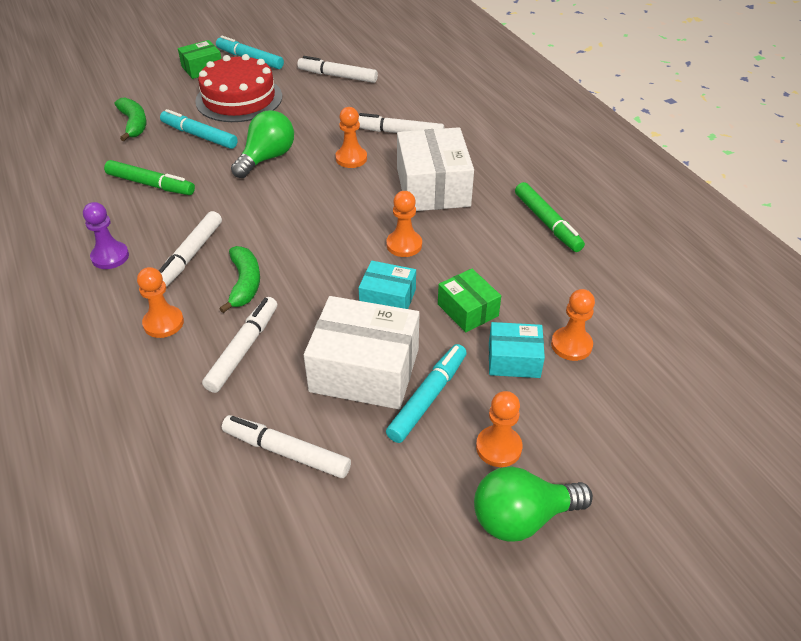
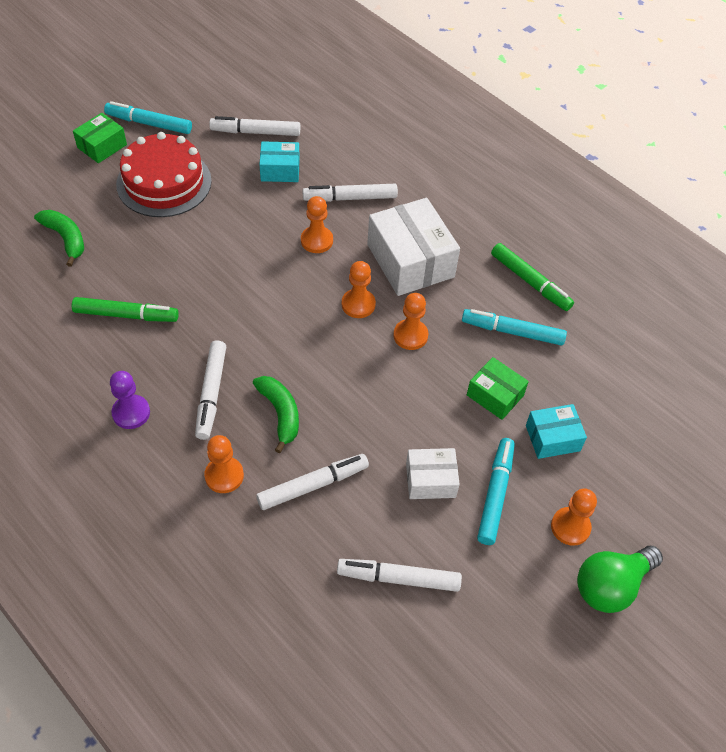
camera: 20 degrees left, 10 degrees up
turquoise marker [160,109,238,149] -> turquoise marker moved to [462,309,567,346]
white marker [202,297,277,393] -> white marker turned 60 degrees clockwise [256,454,369,510]
green light bulb [231,110,294,178] -> none
white box [304,296,419,409] -> white box [406,448,460,499], size x0.55
turquoise box [359,261,416,309] -> turquoise box moved to [259,141,300,182]
orange pawn [551,289,595,361] -> orange pawn moved to [342,261,376,318]

